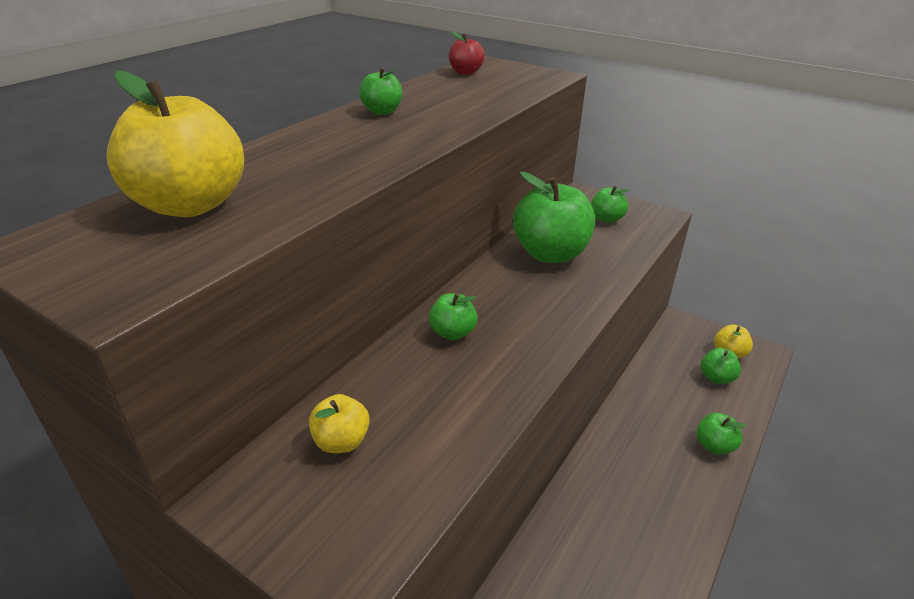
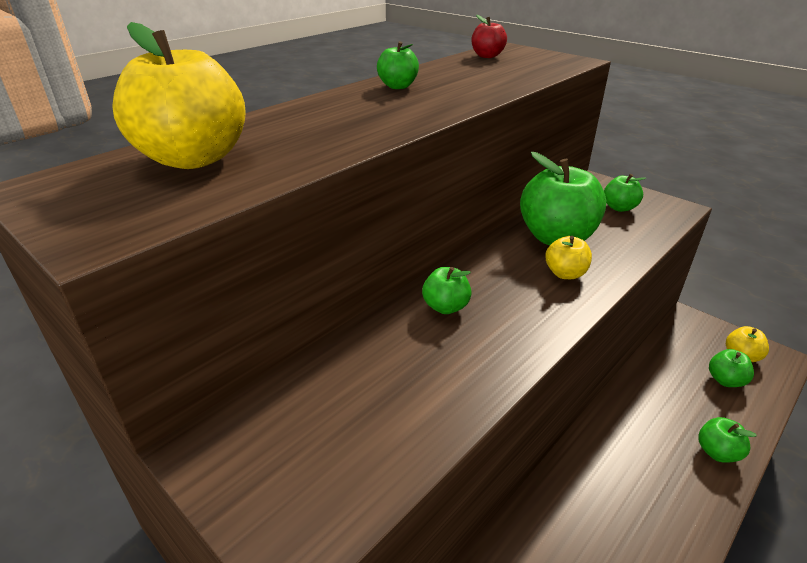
camera: 10 degrees right, 0 degrees up
yellow apple [309,394,370,453] -> yellow apple moved to [545,236,592,279]

